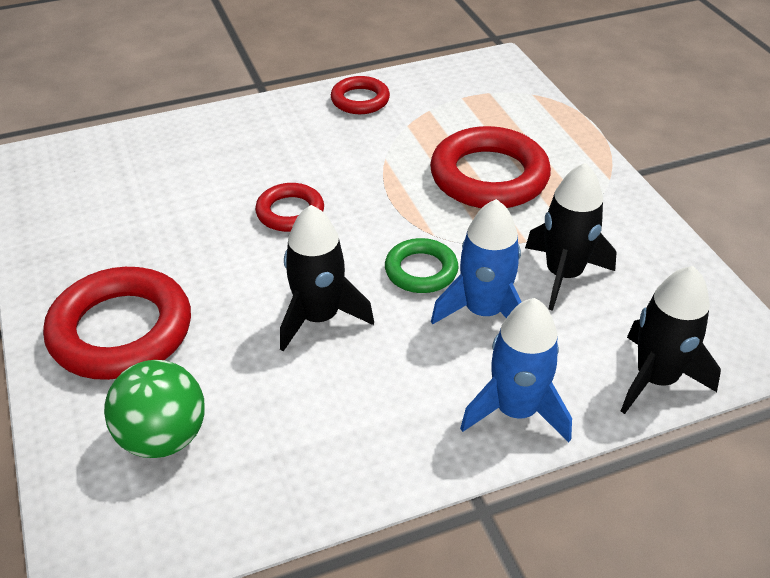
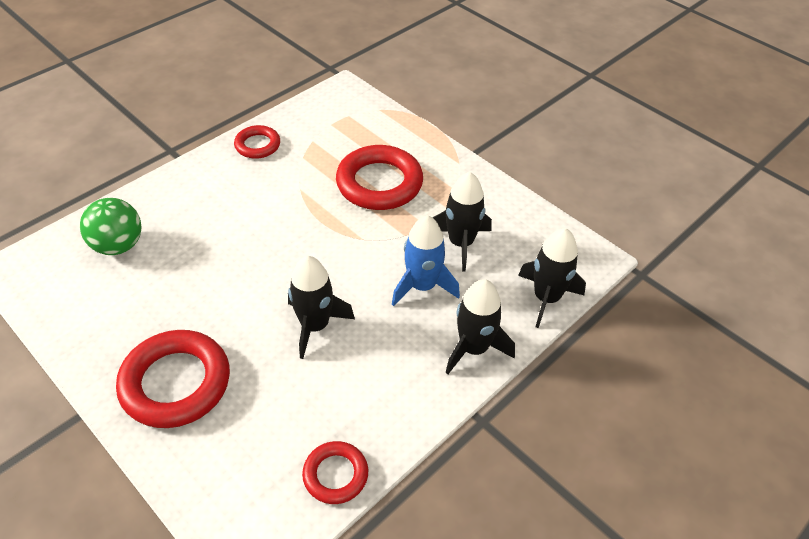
camera: 25 degrees left, 5 degrees up
green ball [104,360,205,458] -> green ball moved to [80,198,142,255]
red ring [255,183,324,232] -> red ring moved to [302,441,368,504]
green ring [385,238,459,293] -> none
blue rocket [460,298,572,442] -> black rocket [445,279,515,374]

